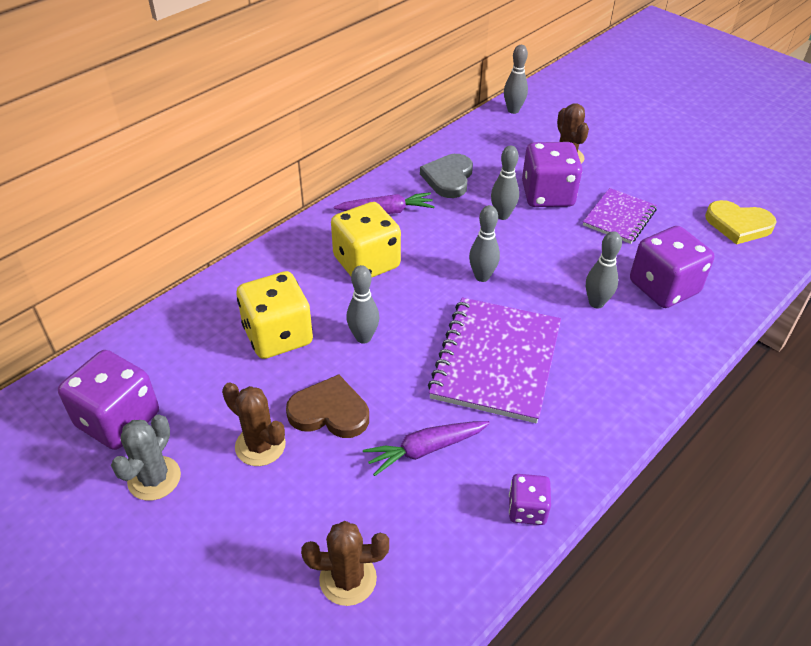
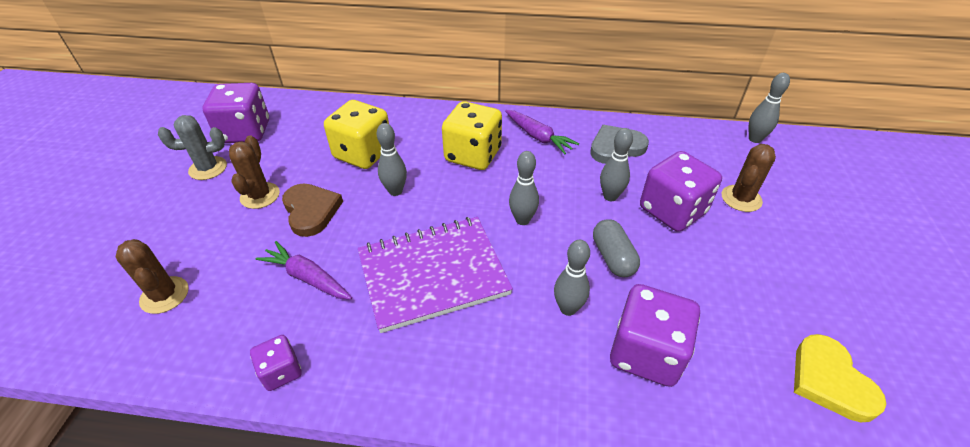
camera: 55 degrees right, 0 degrees up
purple notebook [583,188,657,244] -> none
none -> grey capsule [593,219,640,277]

